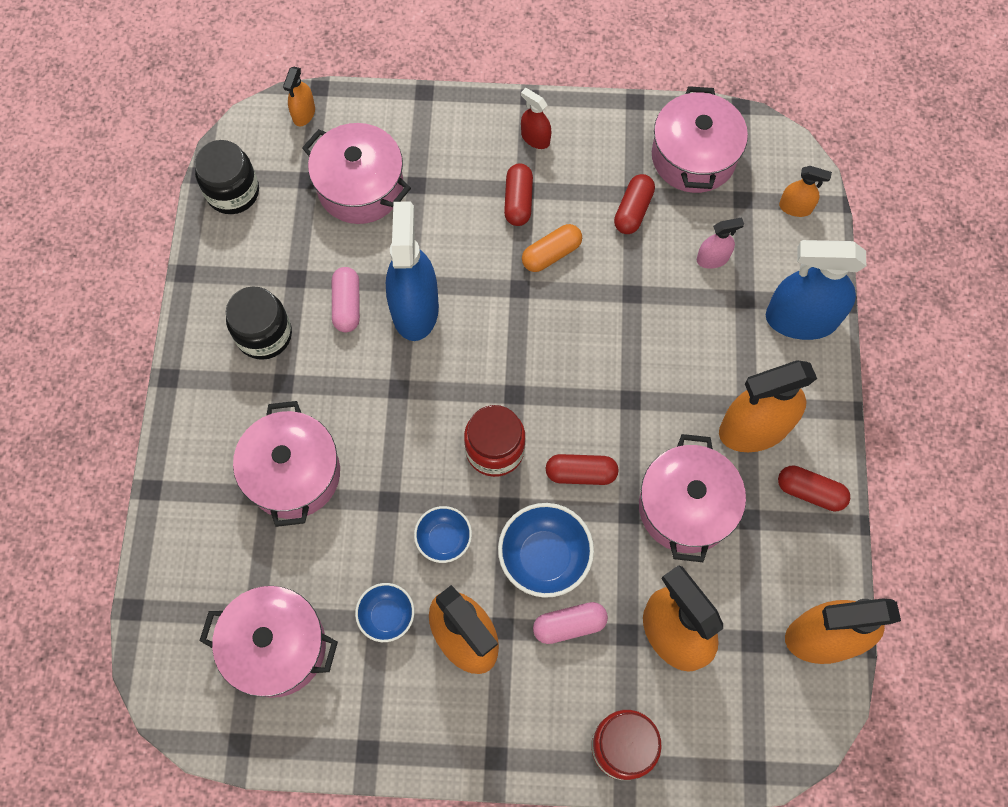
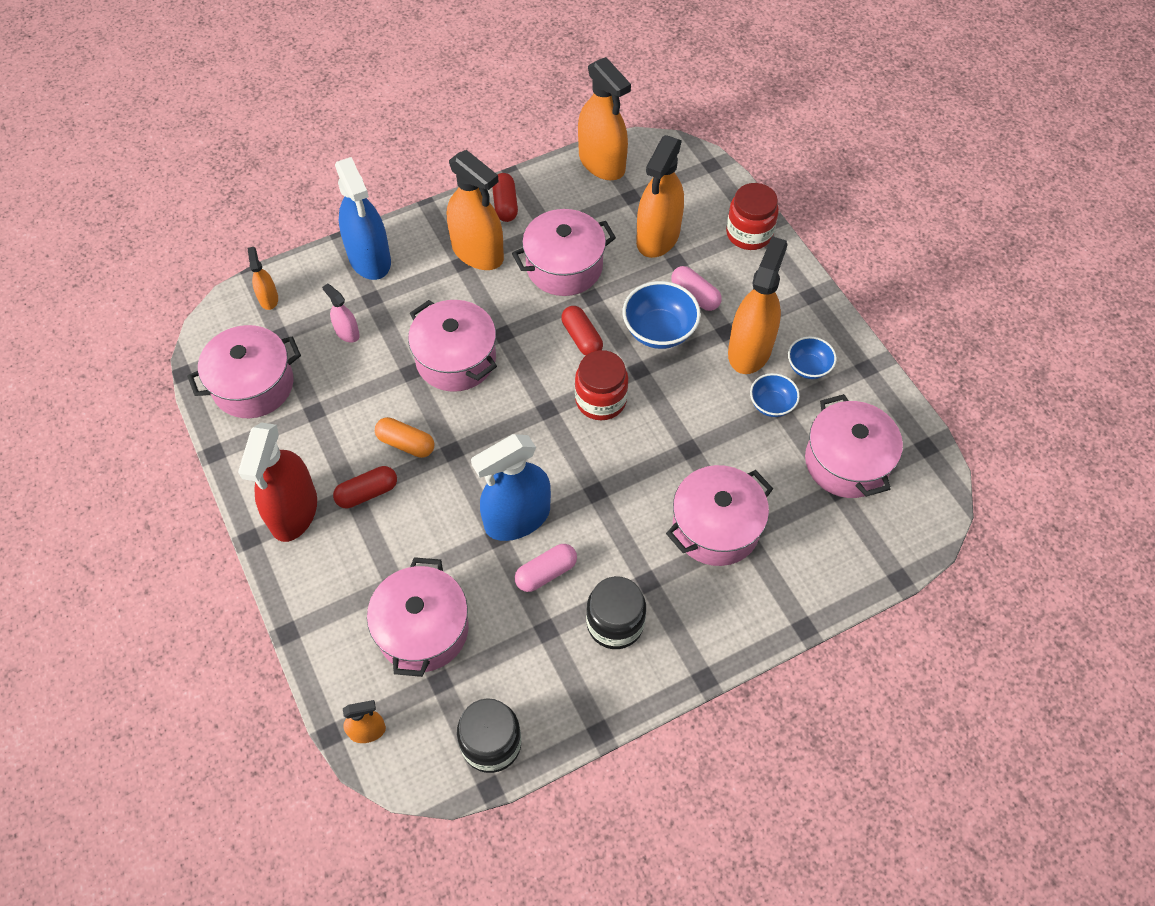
camera: 120 degrees left, 10 degrees down
blue bowl [414,506,472,563] -> blue bowl moved to [788,337,837,379]
red spray bottle [521,88,551,149] -> red spray bottle [238,422,317,542], size x2.10
red capsule [614,174,655,234] -> none
none -> pink pot [408,300,497,392]

